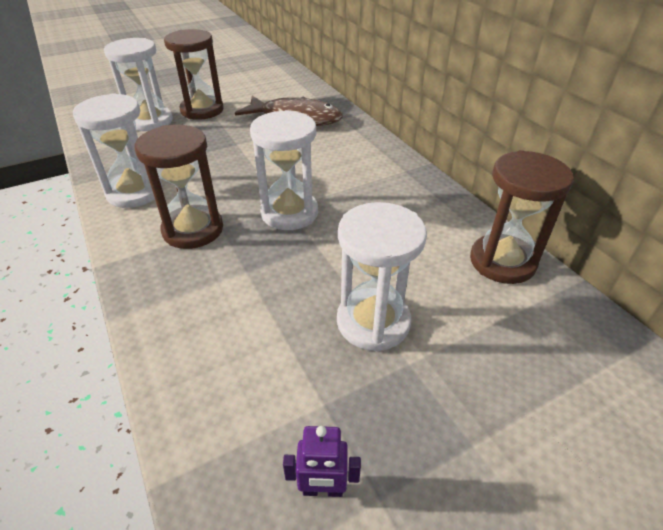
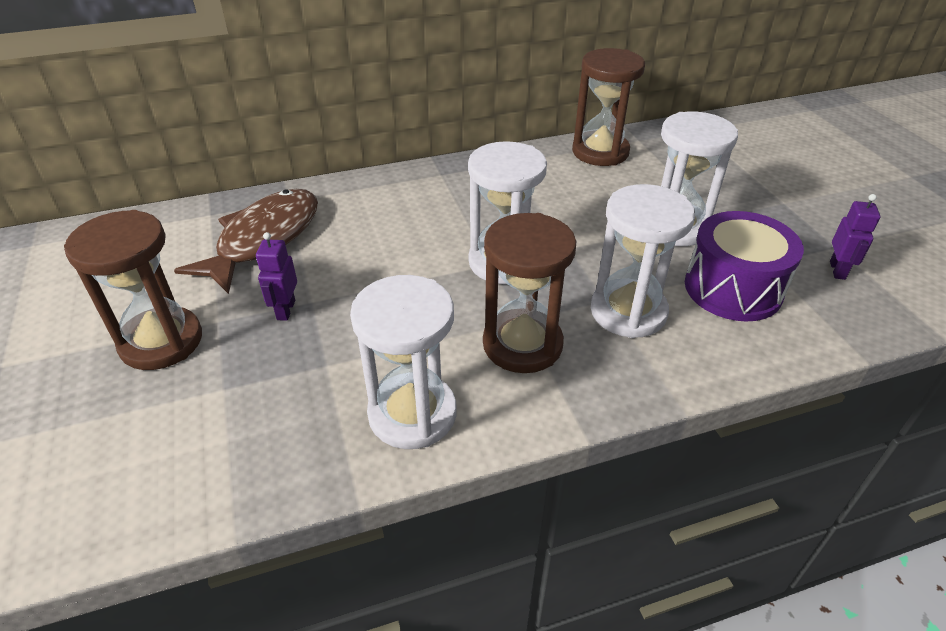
camera: 80 degrees left, 0 degrees up
white hourglass [104,38,173,131] -> white hourglass moved to [591,184,695,338]
none -> purple robot [256,232,297,321]
none -> purple drum [685,211,804,321]

